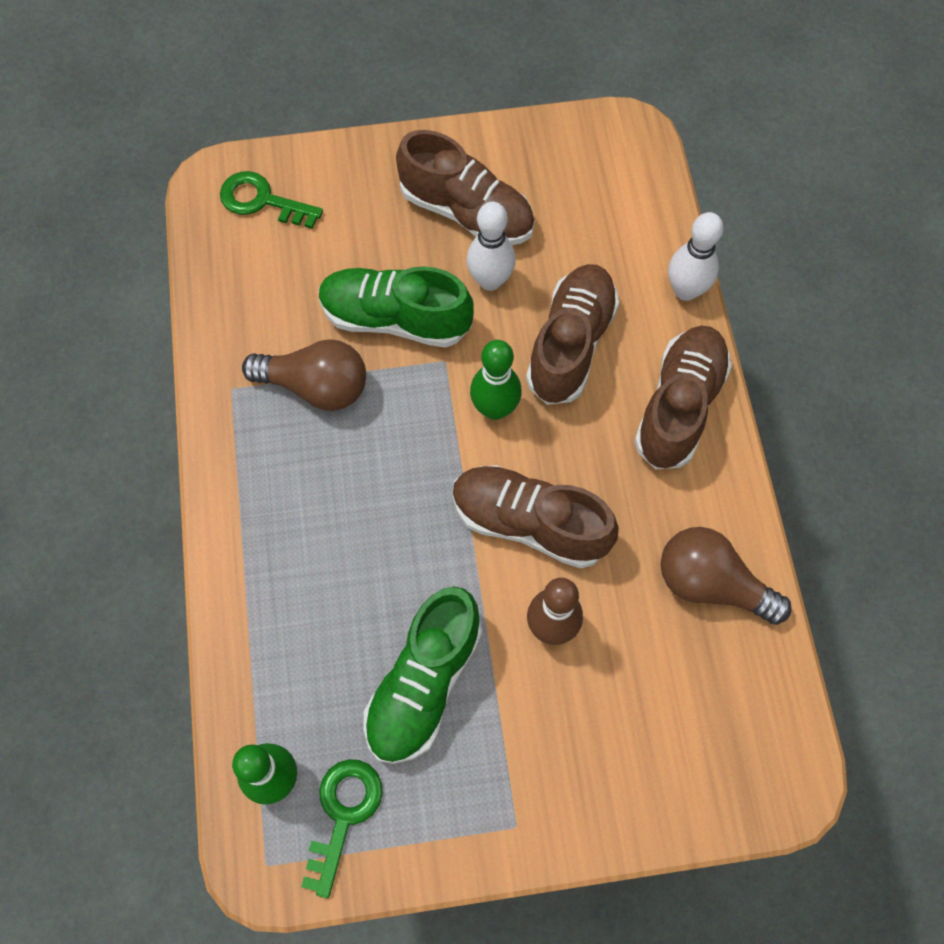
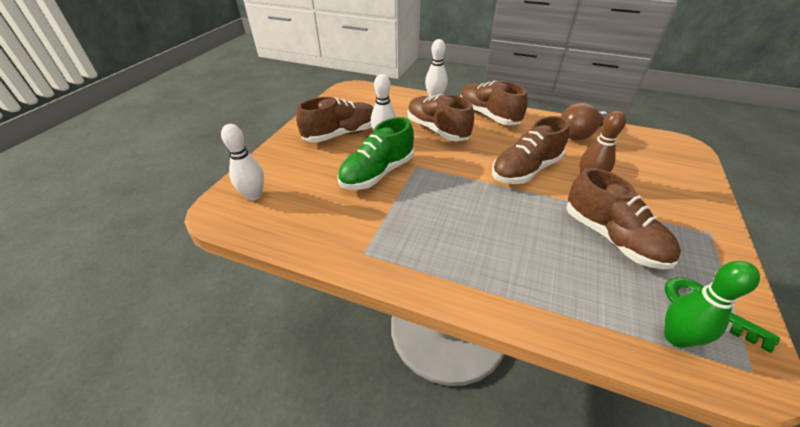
camera: 60 degrees left, 25 degrees down
green key [220,171,323,229] -> white bowling pin [221,124,264,201]
brown light bulb [242,339,366,411] -> none
green shoe [363,587,482,764] -> brown shoe [566,168,681,270]
green bowling pin [470,340,522,420] -> none

